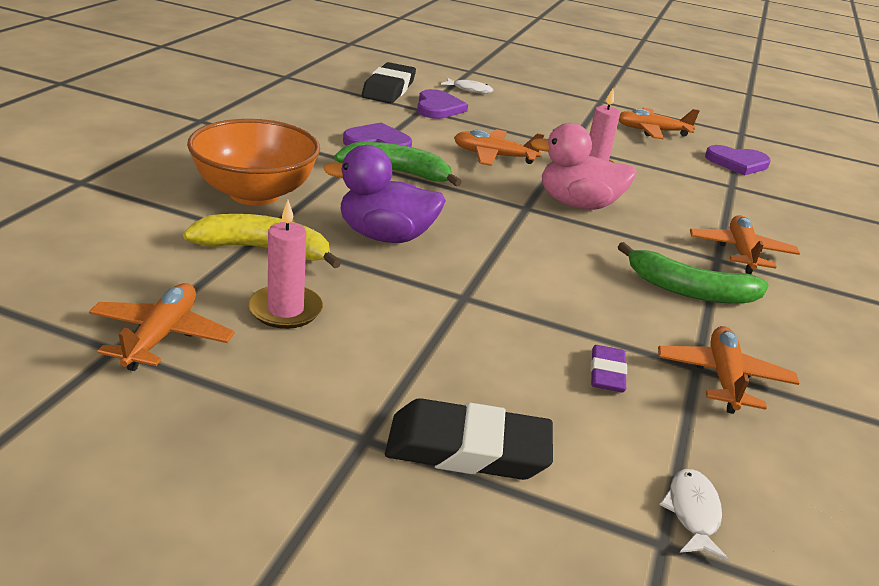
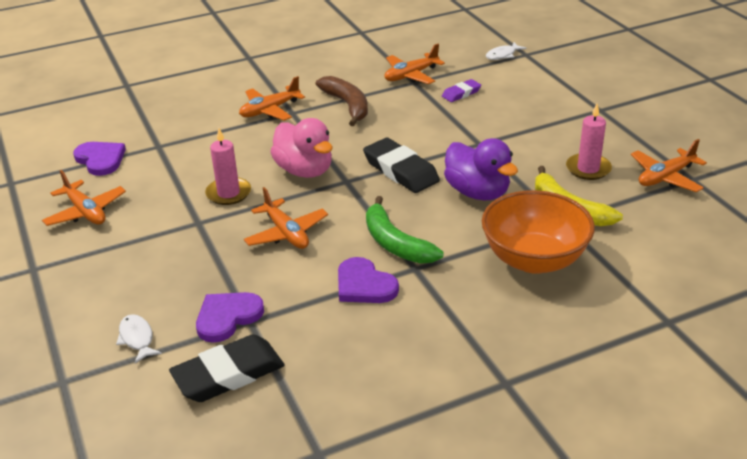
camera: 130 degrees left, 5 degrees up
black eraser [385,398,553,480] -> black eraser moved to [363,138,440,193]
green banana [618,242,769,304] -> brown banana [316,76,368,126]

